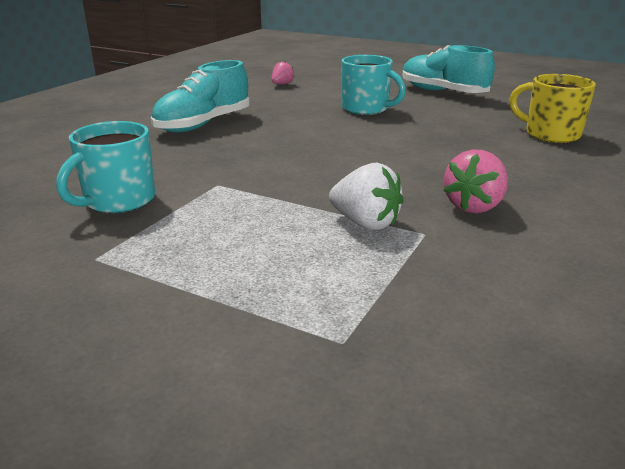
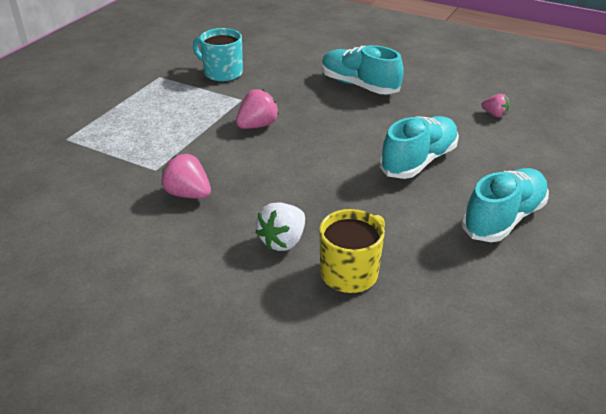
camera: 90 degrees right, 10 degrees up
white strawberry [329,163,404,230] -> white strawberry moved to [255,202,305,251]
turquoise mug [341,55,406,115] -> turquoise shoe [380,116,459,179]
none -> pink strawberry [236,89,279,129]

